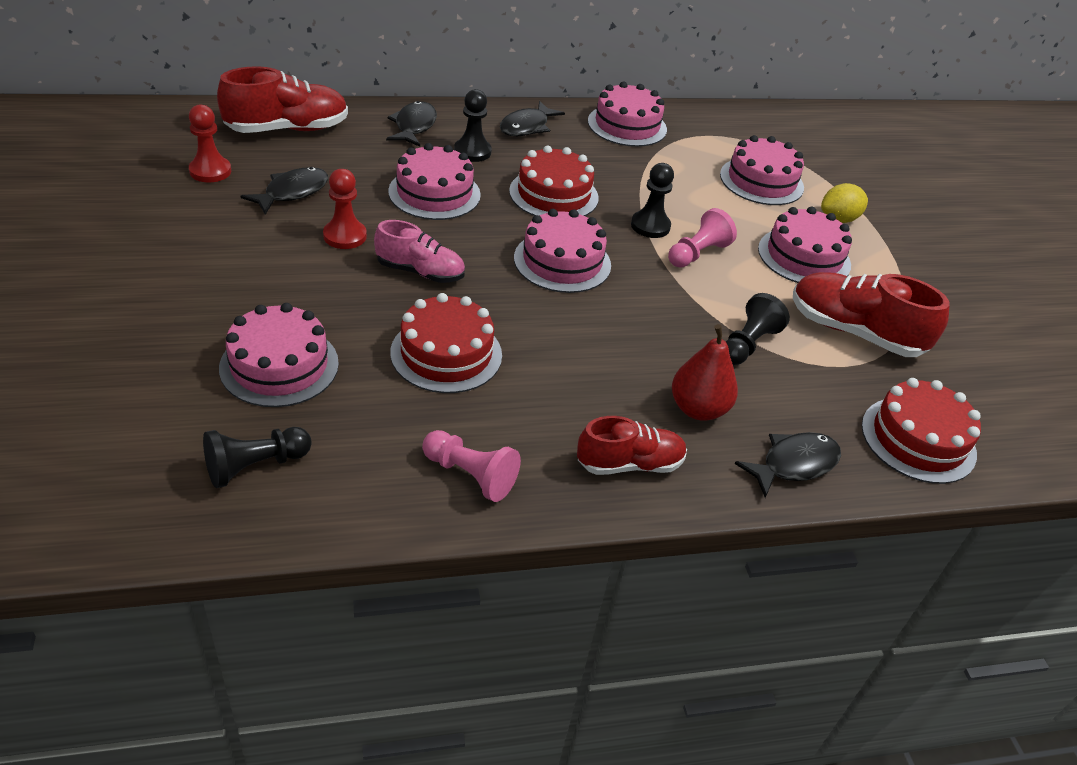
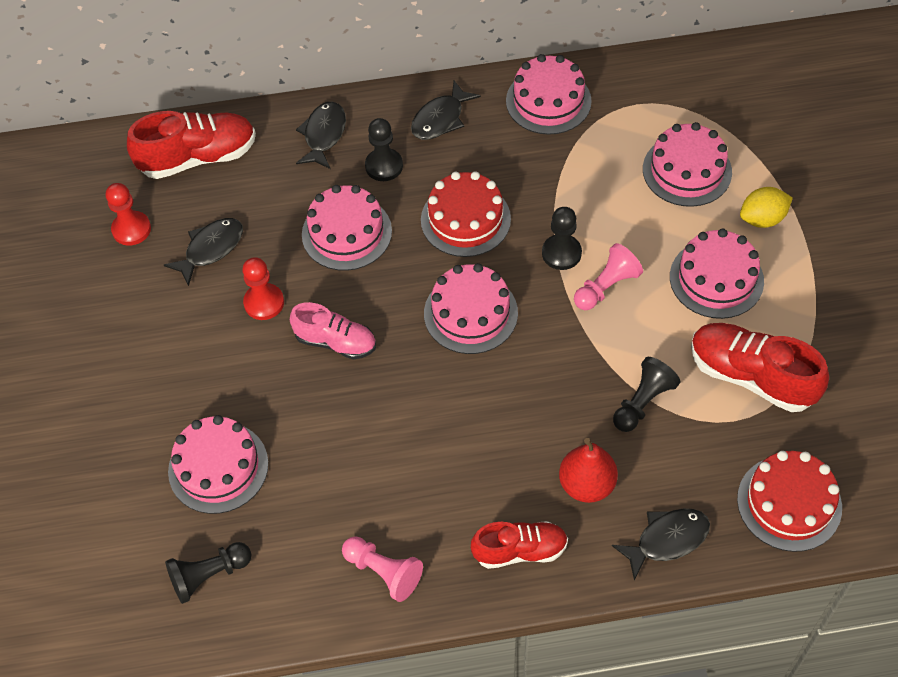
camera: 10 degrees right, 15 degrees up
red cake [390,293,502,393] -> none

